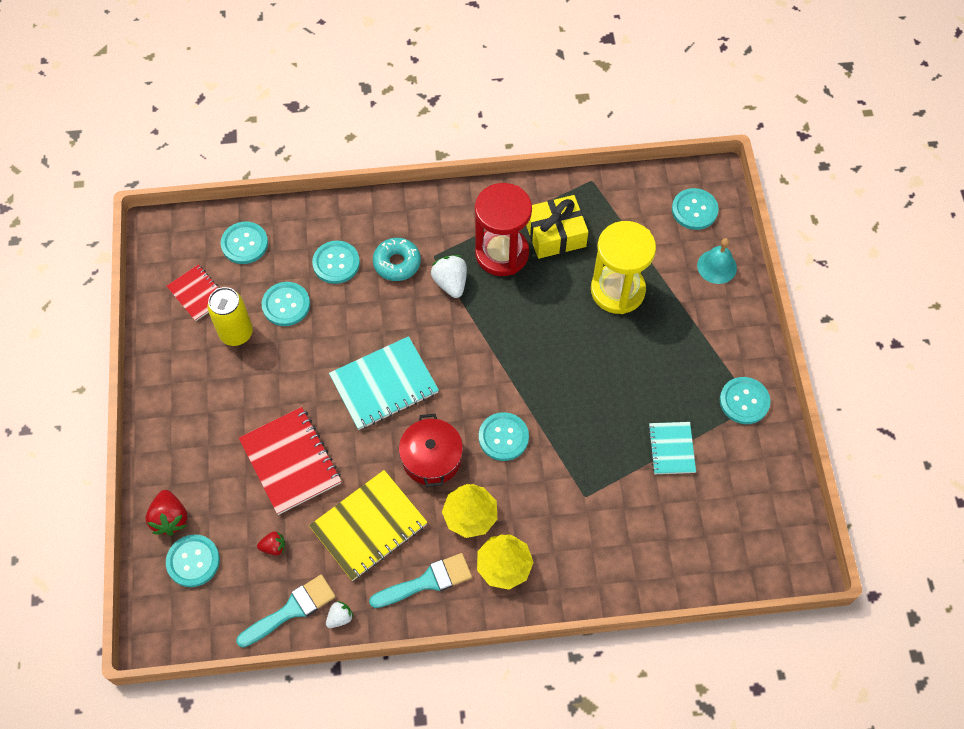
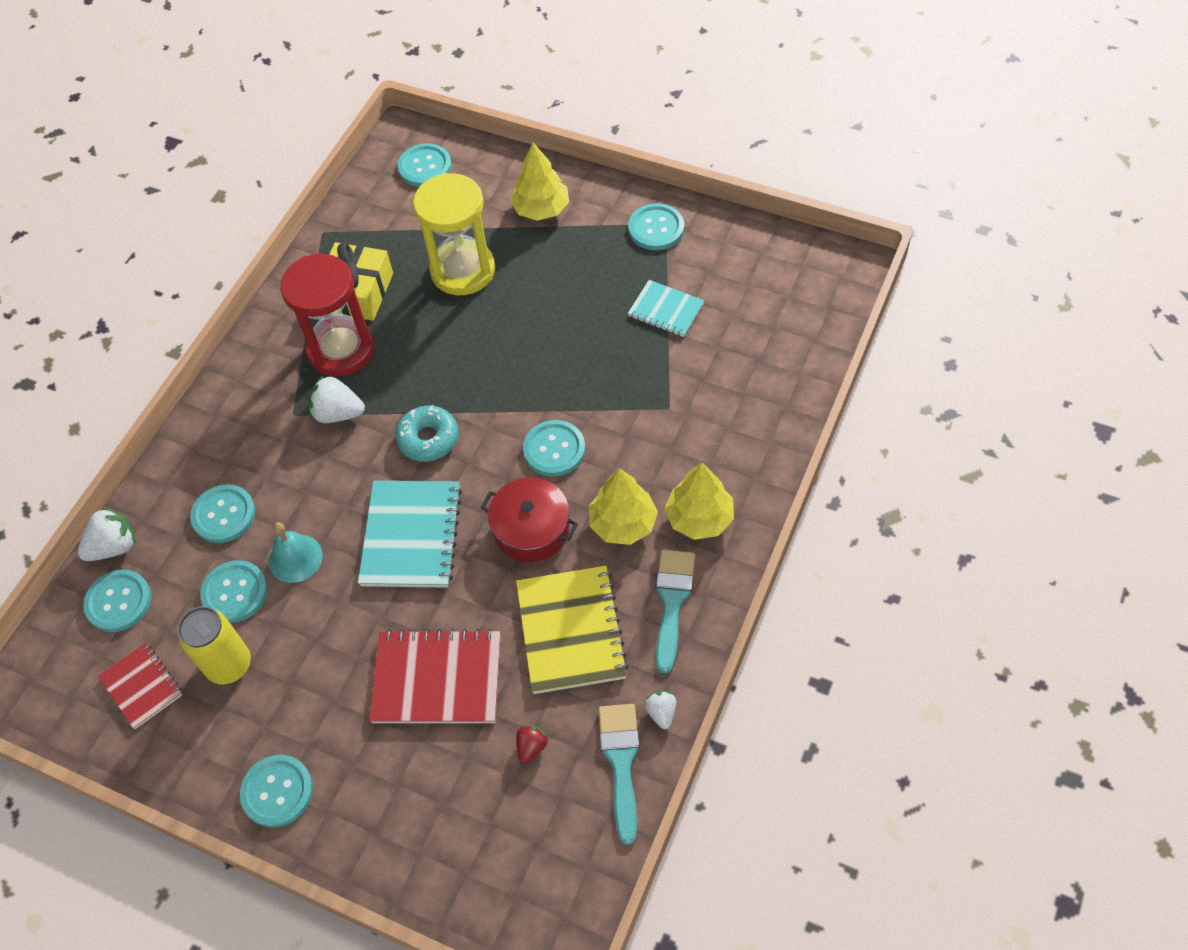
camera: 55 degrees left, 5 degrees down
red strawberry [146,490,187,536] -> none
turquoise button [166,534,220,587] -> turquoise button moved to [240,755,313,828]
red notebook [167,265,219,321] -> red notebook turned 60 degrees clockwise [98,642,182,729]
turquoise donut [373,238,421,281] -> turquoise donut moved to [395,405,459,462]
turquoise bell [697,238,737,284] -> turquoise bell moved to [269,522,323,583]
none -> white strawberry [78,507,136,561]
none -> yellow tree [510,142,569,221]

